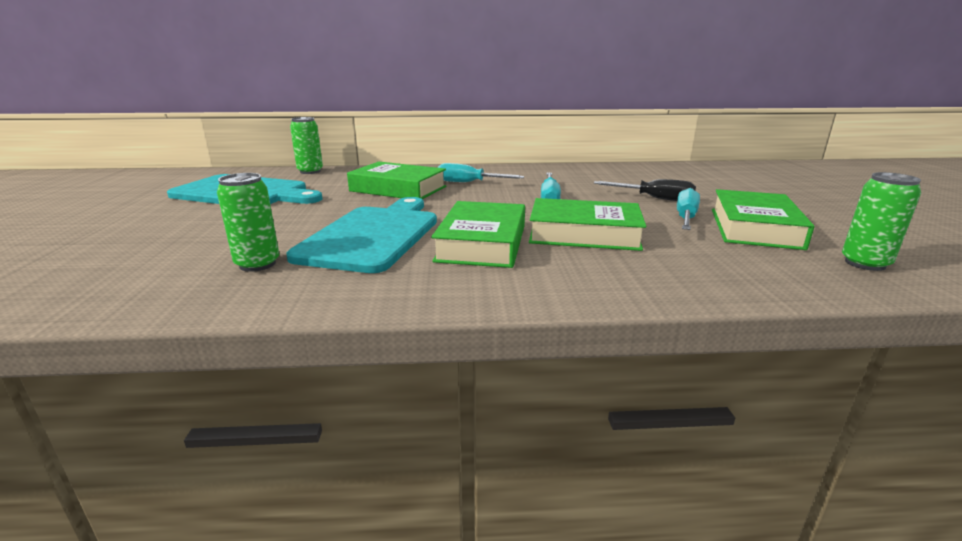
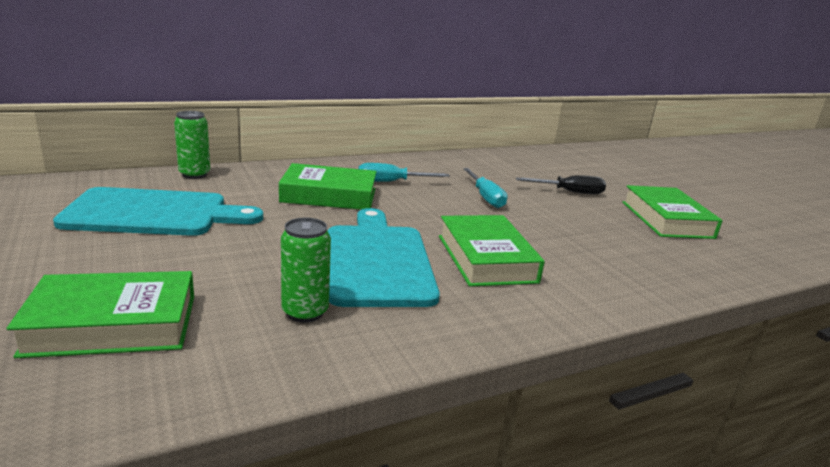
camera: 25 degrees left, 0 degrees up
green book [529,198,647,251] -> green book moved to [6,271,194,358]
turquoise screwdriver [677,188,700,230] -> none
green can [842,172,921,271] -> none

